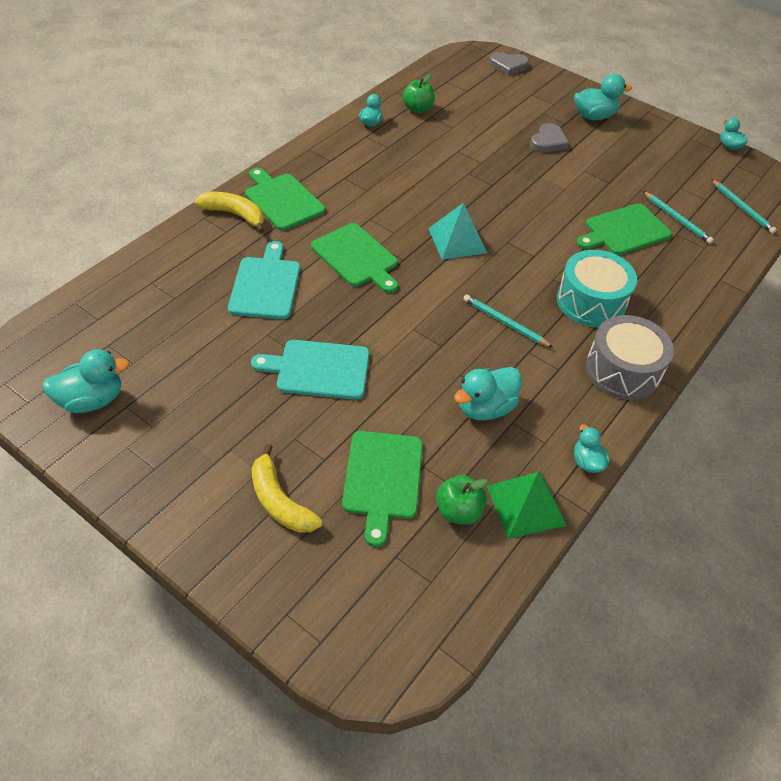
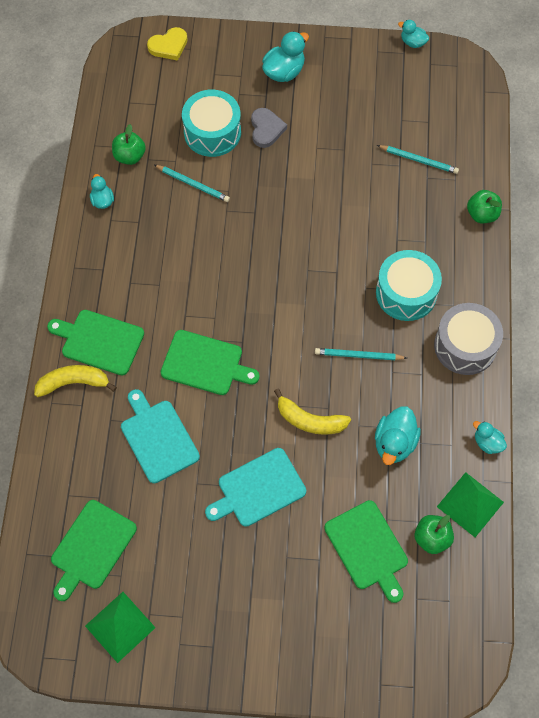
camera: 30 degrees left, 15 degrees up
turquoise duck [42,349,130,413] -> green pyramid [85,592,156,663]
yellow banana [252,444,322,533] -> yellow banana moved to [274,389,351,435]
turquoise pyramid [428,203,487,260] -> none
grey heart [489,52,529,76] -> yellow heart [147,27,188,61]
green cutting board [577,203,672,255] -> green cutting board moved to [51,500,137,601]
turquoise pencil [711,179,777,234] -> turquoise pencil moved to [154,165,230,202]
none -> turquoise drum [182,90,241,157]
none -> green apple [467,190,502,223]

